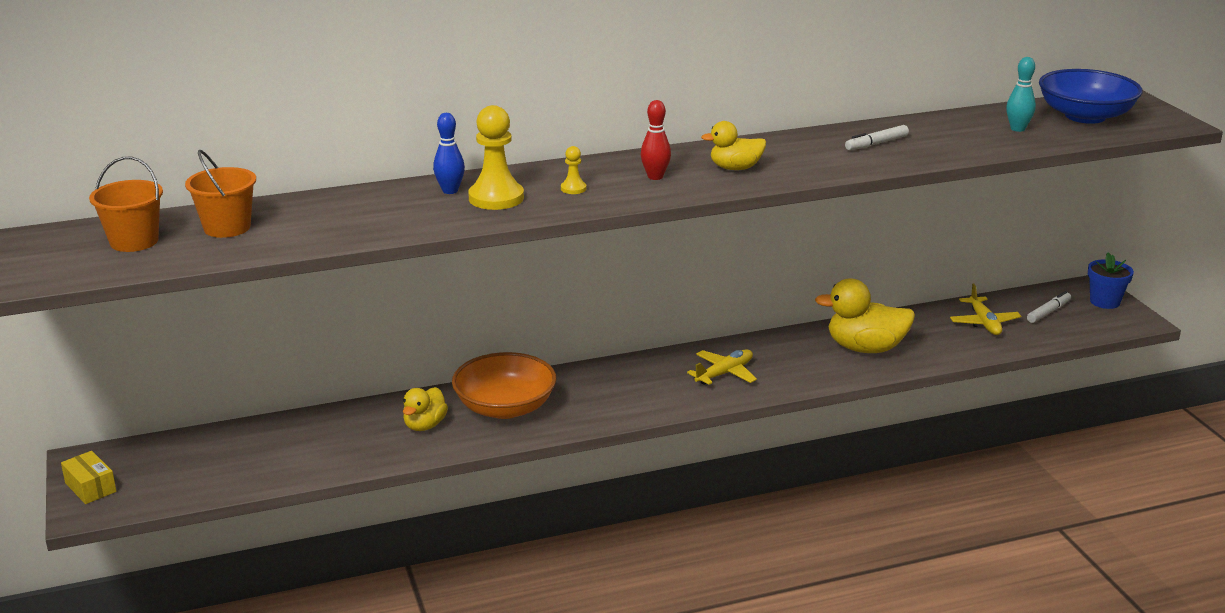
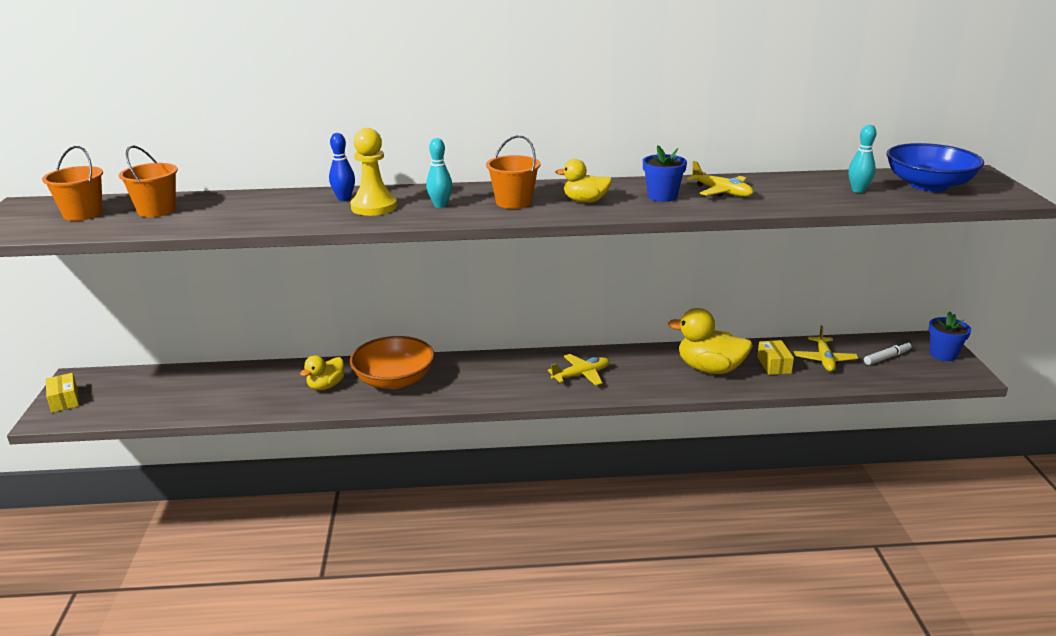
camera: 15 degrees right, 0 degrees up
yellow pawn [561,146,587,194] -> turquoise bowling pin [426,138,452,208]
red bowling pin [641,100,671,180] -> orange bucket [486,135,540,209]
white marker [845,125,909,150] -> yellow plane [686,161,753,197]
none -> blue flower pot [643,145,687,202]
none -> yellow box [757,340,794,375]

